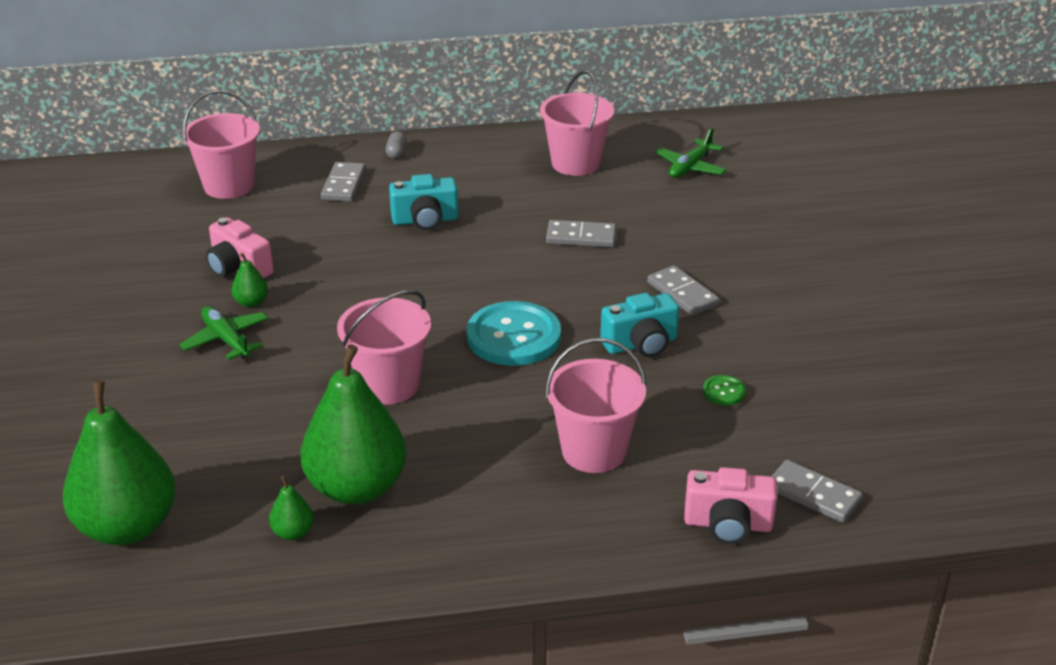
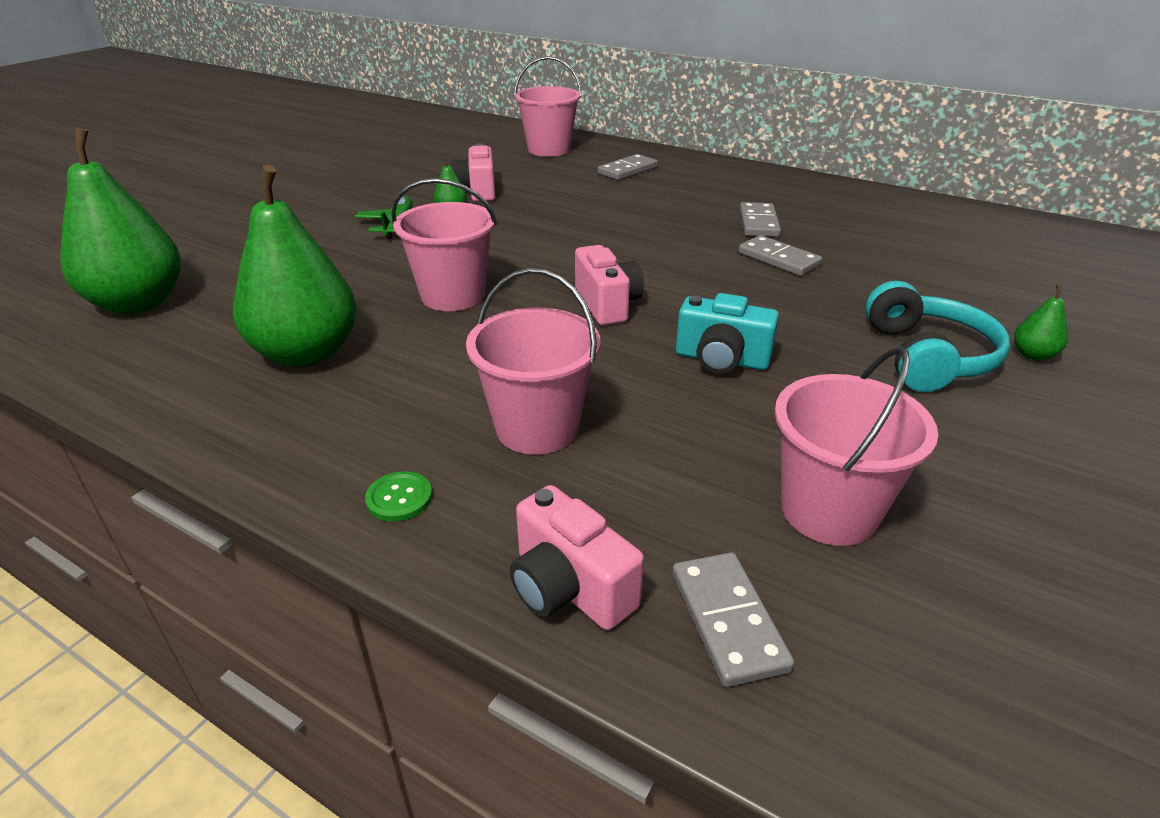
camera: 40 degrees right, 0 degrees up
green pear [269,476,314,540] -> green pear moved to [1014,284,1068,361]
grey capsule [386,131,407,159] -> none
turquoise camera [389,174,459,230] -> none
turquoise button [467,301,561,366] -> pink camera [575,245,644,326]
pink bucket [540,71,614,176] -> pink bucket moved to [775,346,938,546]
grey domino [647,265,719,316] -> grey domino moved to [740,202,781,237]
green plane [655,128,726,178] -> none
green button [703,375,746,406] -> green button moved to [365,471,432,522]
none -> turquoise headphones [865,281,1010,392]

